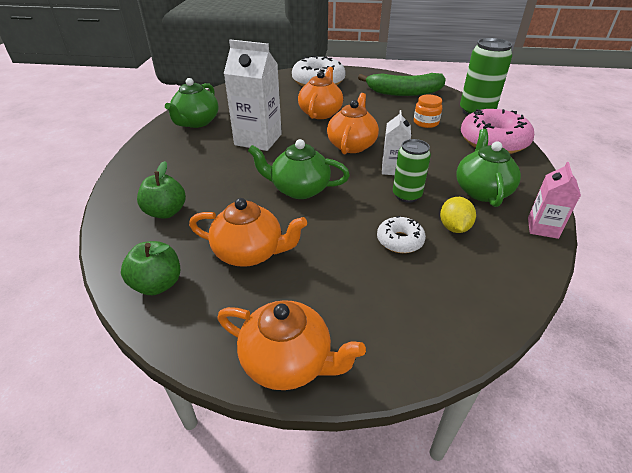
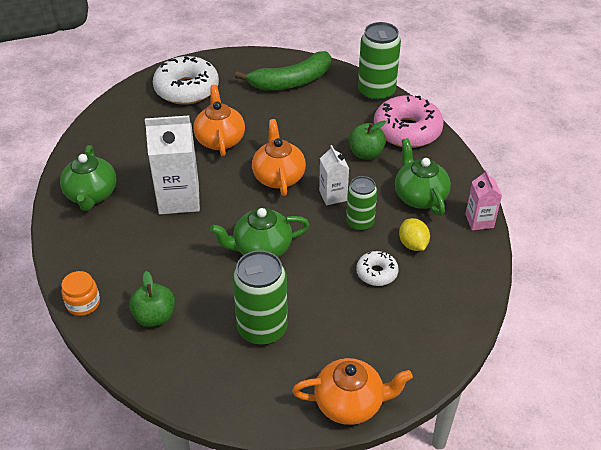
camera: 25 degrees left, 5 degrees up
green apple [121,241,180,295] -> green apple moved to [349,121,386,160]
orange teapot [189,198,307,267] -> green can [232,250,288,346]
orange jar [414,94,442,128] -> orange jar moved to [61,271,100,316]

